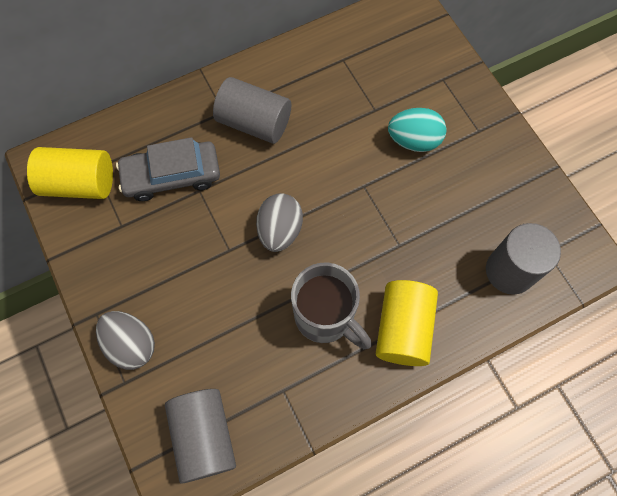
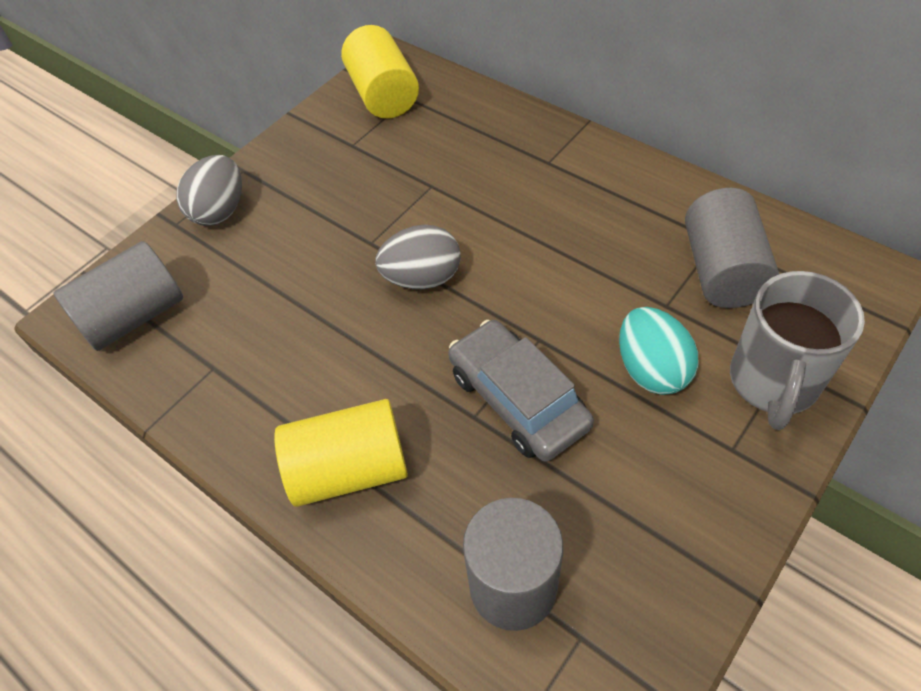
camera: 70 degrees right, 15 degrees down
grey car [116,137,220,201] -> grey car moved to [448,320,594,462]
grey cylinder [213,77,291,144] -> grey cylinder moved to [685,188,779,308]
grey mug [291,263,372,349] -> grey mug moved to [730,271,865,430]

